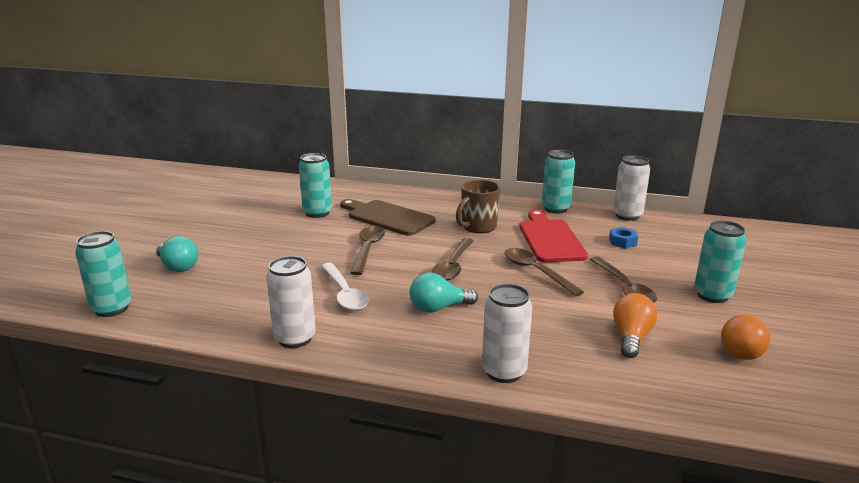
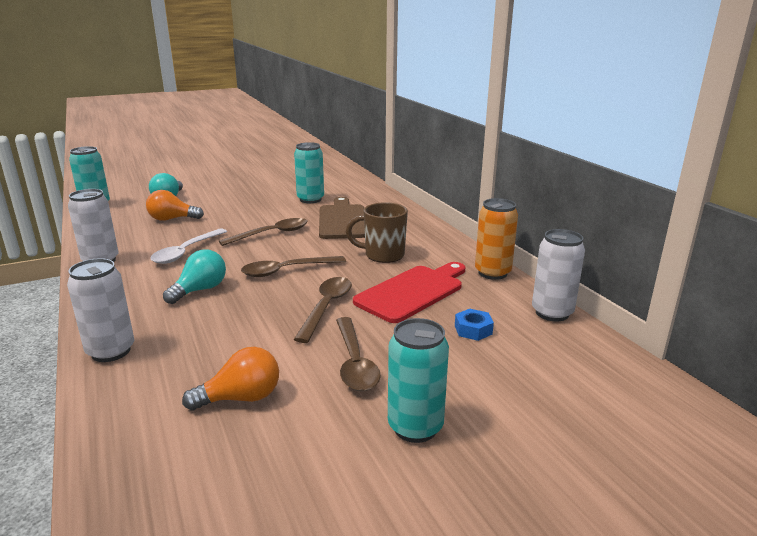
camera: 50 degrees right, 0 degrees up
turquoise light bulb [410,272,478,313] -> turquoise light bulb turned 90 degrees clockwise [163,250,226,304]
turquoise can [542,150,575,213] -> orange can [475,198,518,280]
brown spoon [590,256,657,303] -> brown spoon turned 45 degrees counterclockwise [336,317,381,391]
orange light bulb [721,315,771,360] -> orange light bulb moved to [146,190,204,221]

